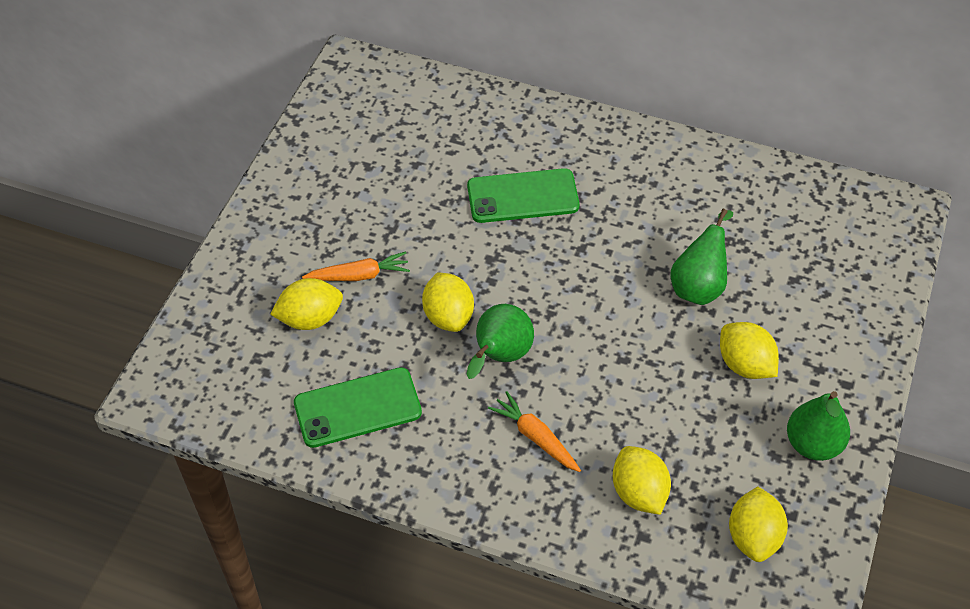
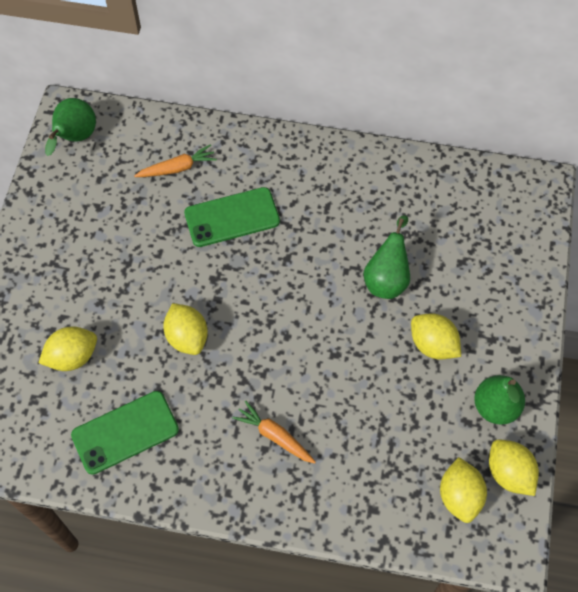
camera: 10 degrees left, 10 degrees up
orange carrot [302,251,410,281] -> orange carrot moved to [134,144,217,177]
green pear [467,304,534,379] -> green pear moved to [45,98,96,156]
yellow lemon [613,446,671,515] -> yellow lemon moved to [489,440,539,496]

